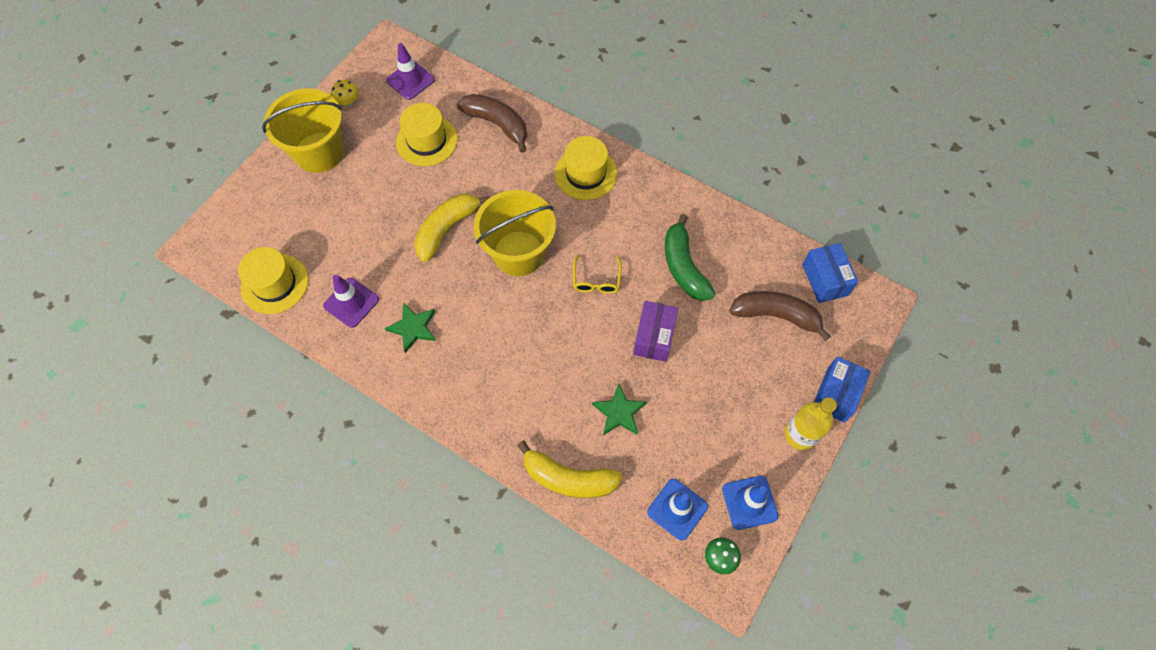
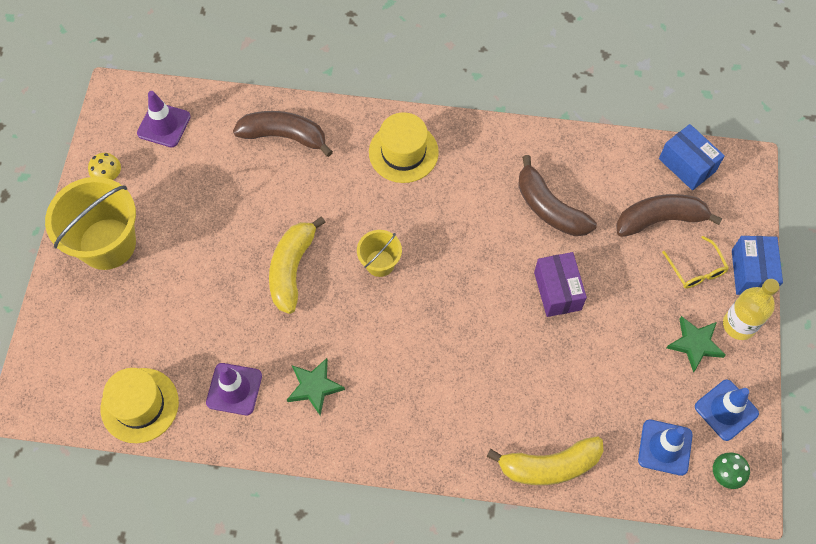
camera: 25 degrees left, 0 degrees up
yellow hat [396,103,458,166] -> none
yellow bucket [474,190,556,276] -> yellow bucket [357,230,402,277], size x0.51
yellow glasses [573,254,622,294] -> yellow glasses moved to [662,236,729,289]
green star [592,384,647,435] -> green star moved to [666,316,726,373]
green banana [665,214,715,301] -> brown banana [518,155,597,236]

